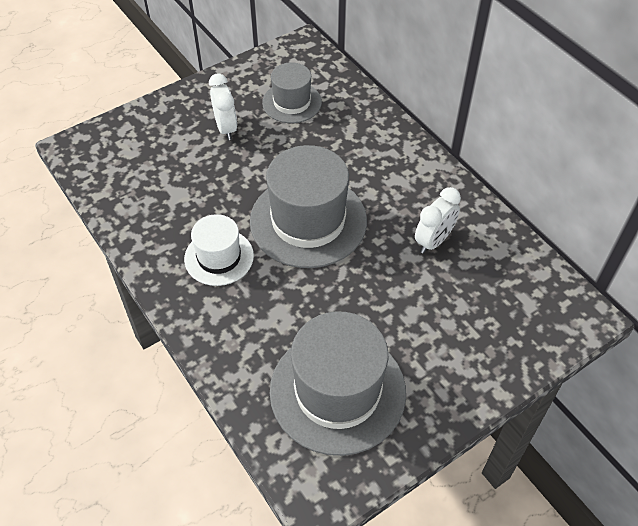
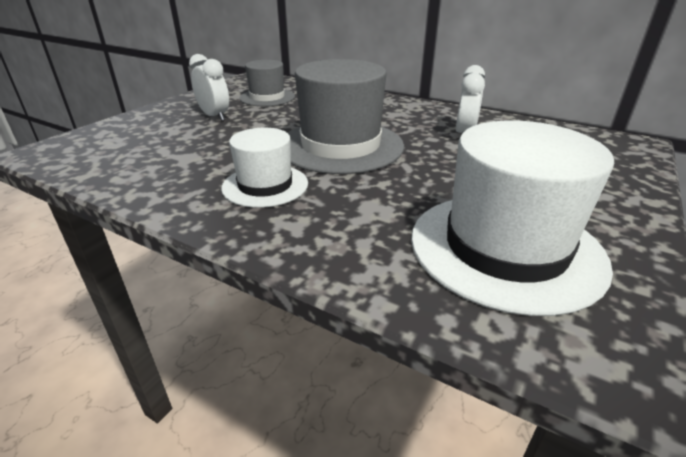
camera: 25 degrees left, 20 degrees down
grey hat [270,311,406,456] -> white hat [411,120,614,316]

